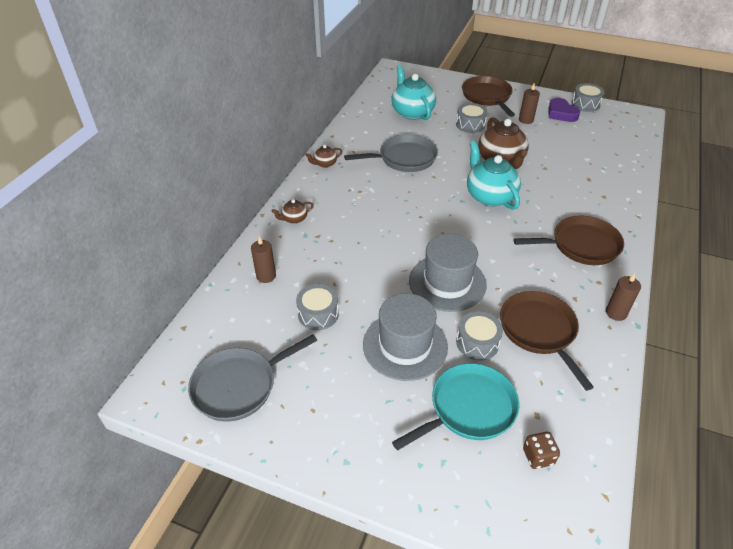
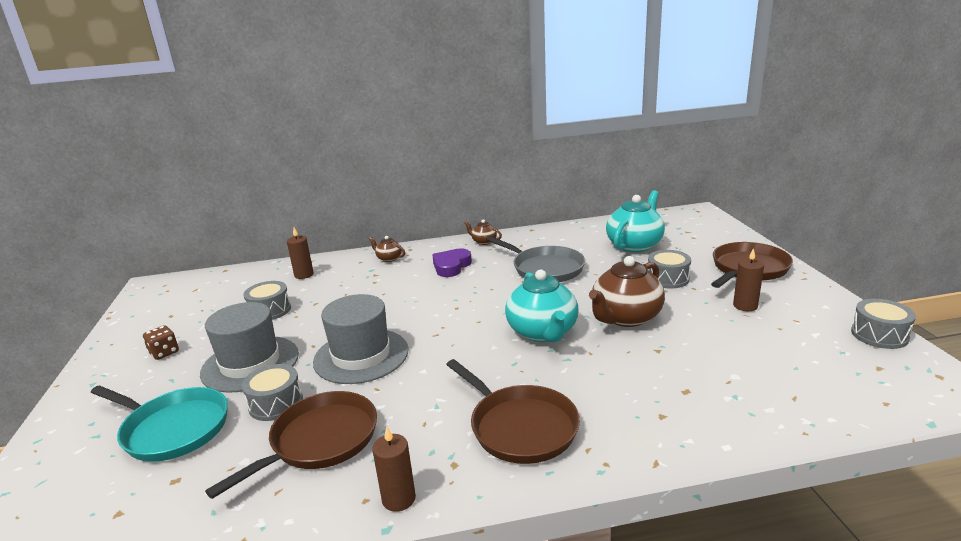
camera: 60 degrees right, 20 degrees down
grey pan [188,334,317,422] -> none
turquoise teapot [467,141,521,210] -> turquoise teapot turned 135 degrees clockwise [505,270,578,342]
brown dice [523,432,560,469] -> brown dice moved to [143,325,179,360]
purple heart [549,98,580,122] -> purple heart moved to [432,248,472,277]

